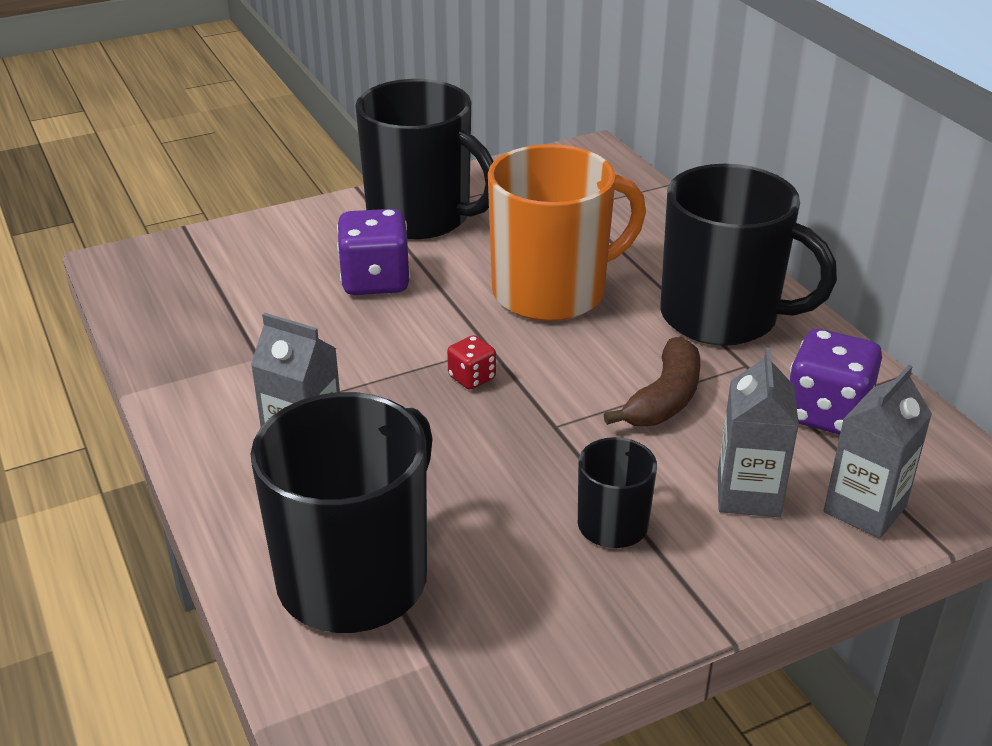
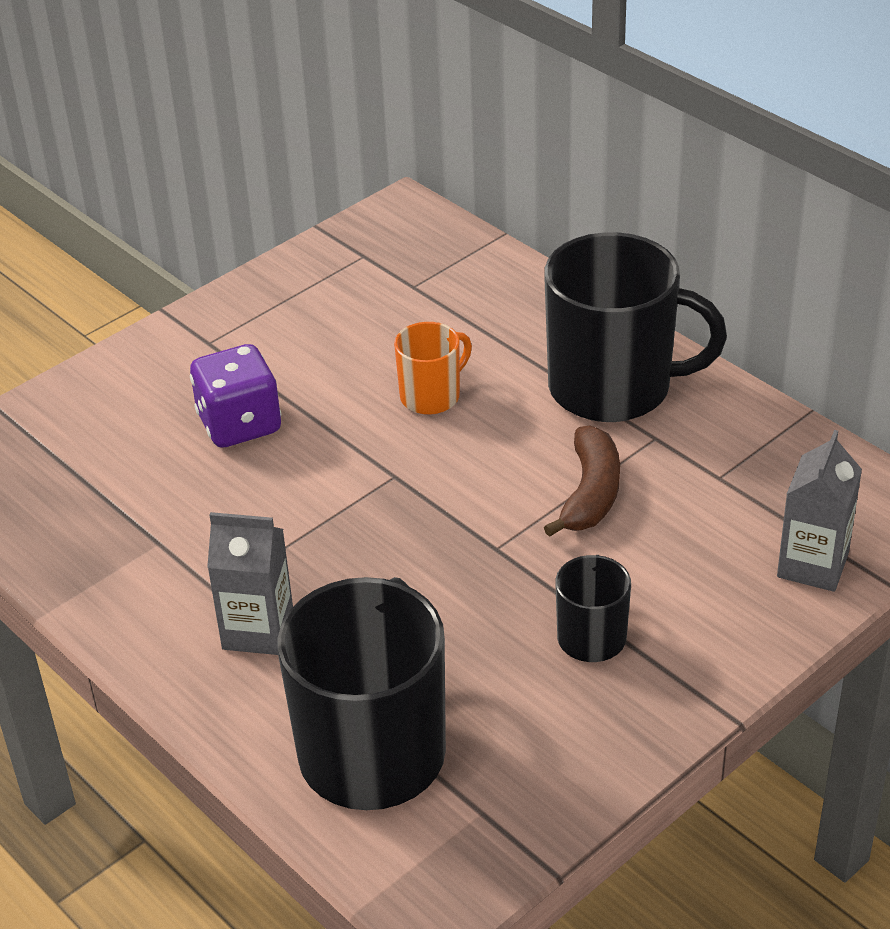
camera: 15 degrees left, 5 degrees up
black mug [355,79,494,239] -> none
red dice [447,335,496,390] -> none
orange mug [488,144,646,321] -> orange mug [394,322,472,415], size x0.50
grey carton [718,348,799,517] -> none
purple dice [789,329,882,435] -> none

